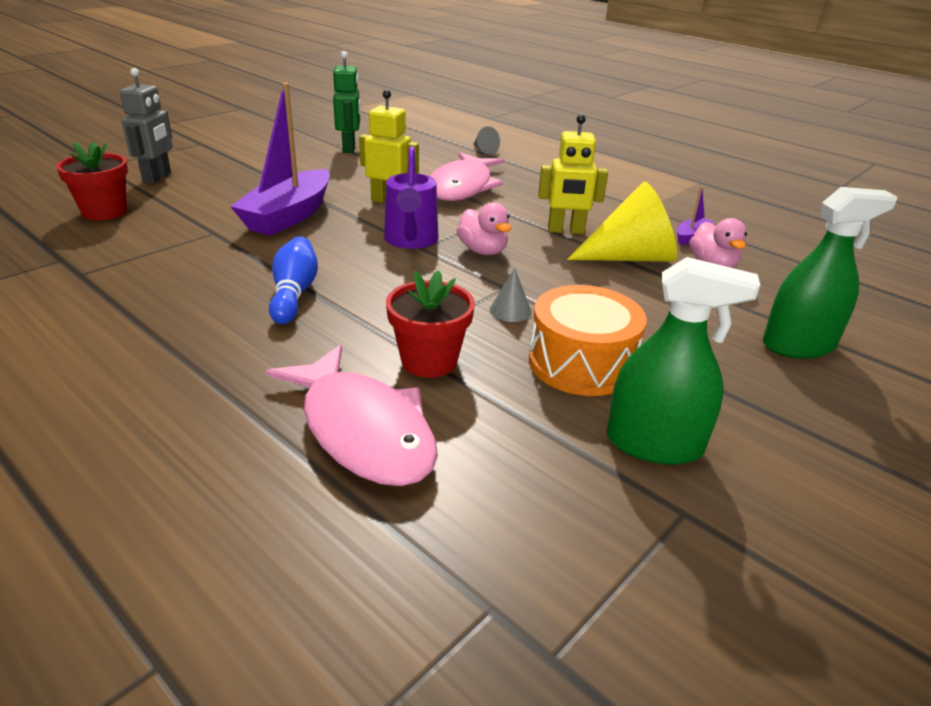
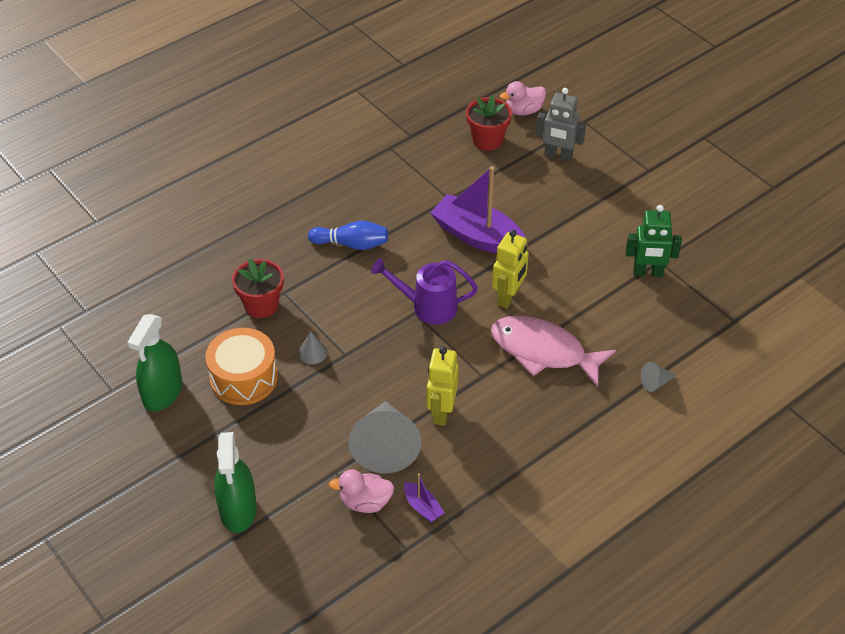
camera: 100 degrees right, 15 degrees up
pink fish [265,345,438,486] -> none
pink duck [457,202,511,255] -> pink duck moved to [500,81,546,115]
yellow cone [567,182,677,262] -> grey cone [348,401,421,473]

